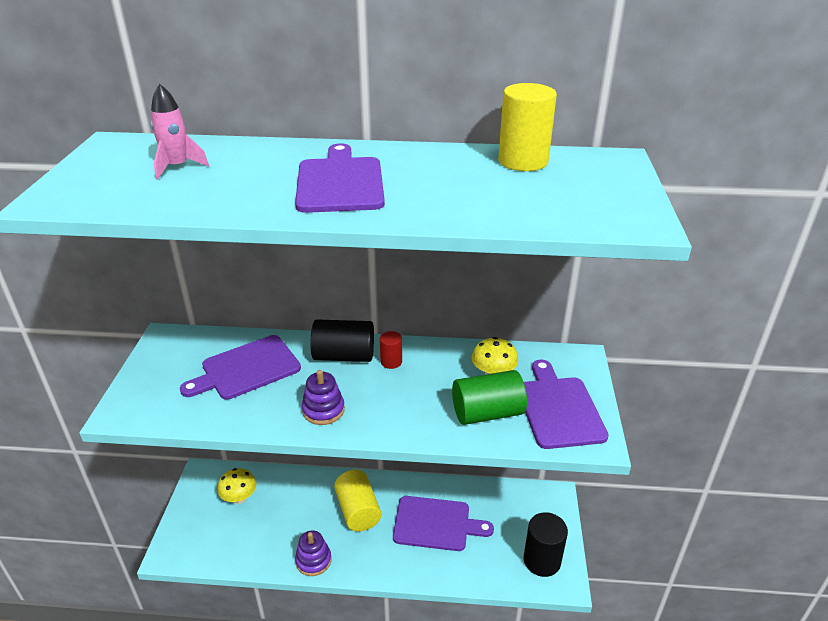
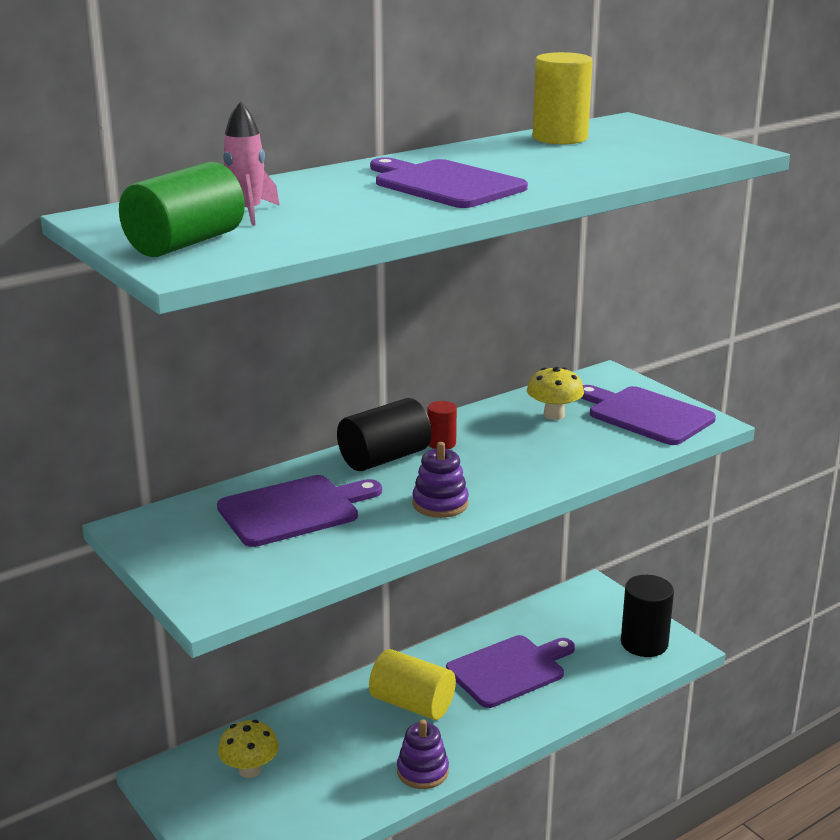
camera: 40 degrees left, 10 degrees down
purple cutting board [180,335,301,399] -> purple cutting board turned 135 degrees counterclockwise [217,475,382,547]
green cylinder [452,370,527,425] -> green cylinder moved to [119,162,245,257]

